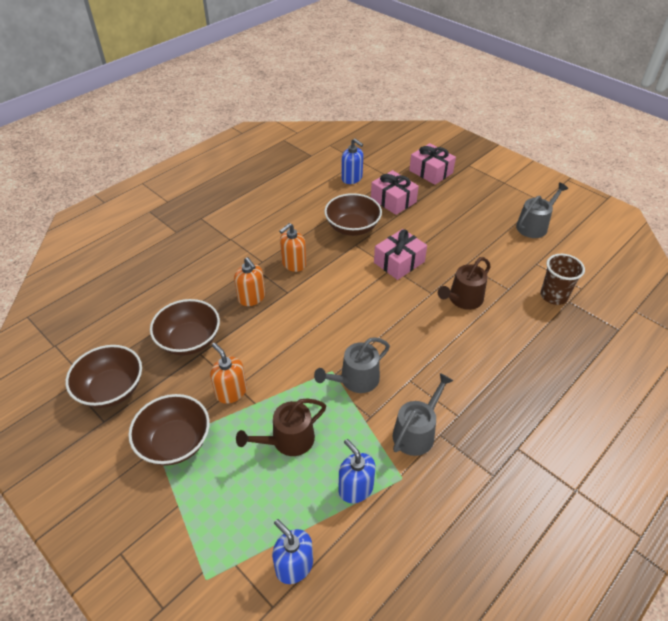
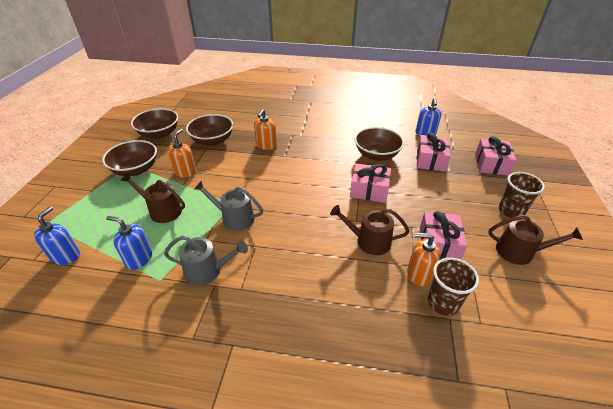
camera: 55 degrees right, 5 degrees down
orange soap dispenser [279,223,306,272] -> orange soap dispenser moved to [407,233,440,286]
blue soap dispenser [339,439,376,503] -> blue soap dispenser turned 90 degrees counterclockwise [106,216,152,270]
grey watering can [516,182,568,238] -> brown watering can [488,215,583,265]
none -> pink gift [420,211,467,260]
none -> brown cup [499,172,545,218]

